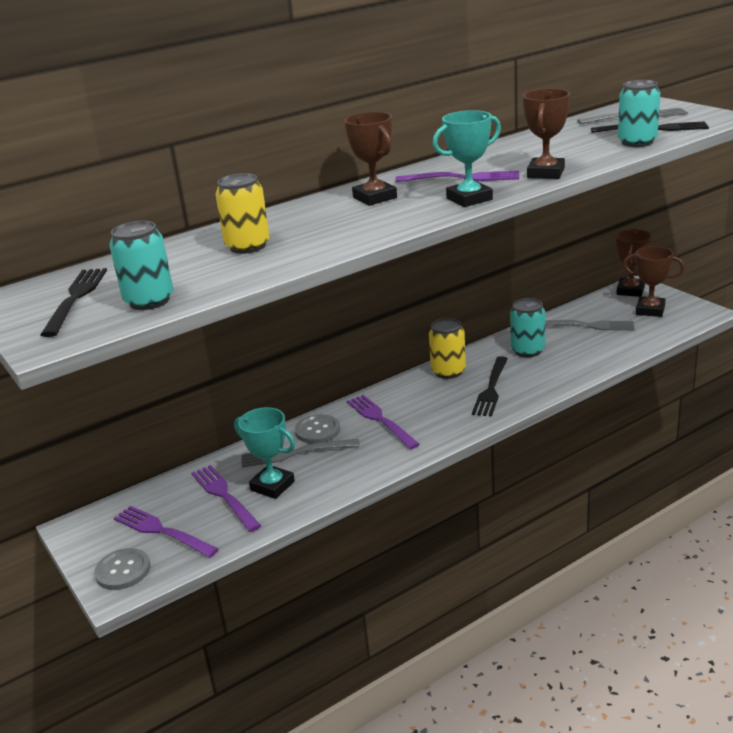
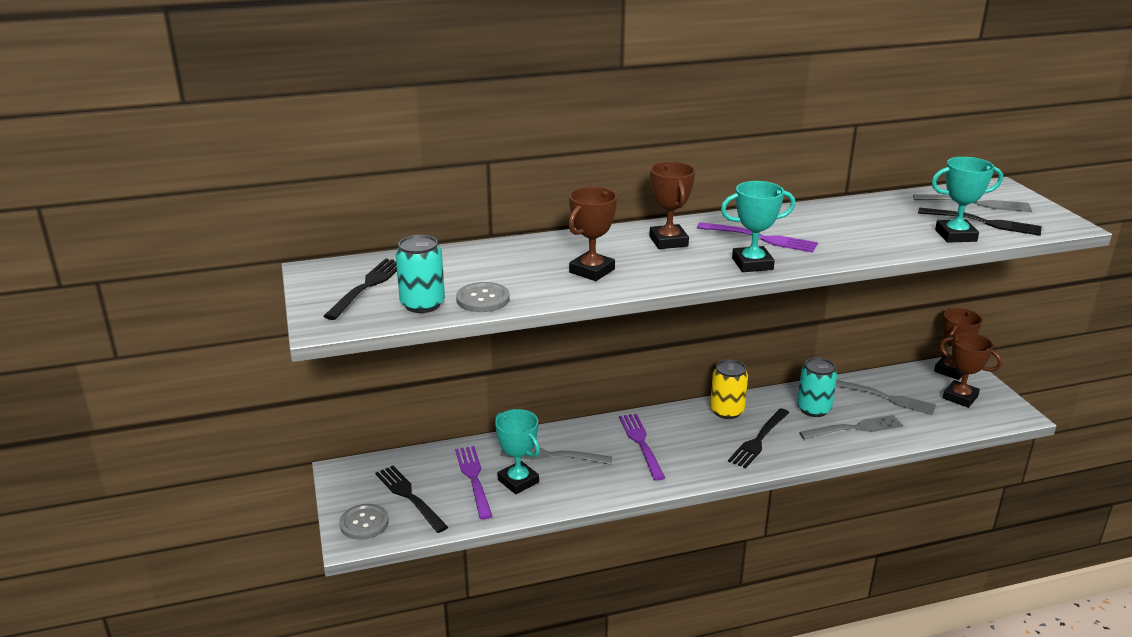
camera: 15 degrees right, 0 degrees up
purple fork [114,506,219,558] -> black fork [375,466,448,533]
yellow can [215,173,270,254] -> none
grey button [295,414,340,444] -> grey button moved to [456,282,510,312]
brown trophy [523,89,570,179] -> brown trophy moved to [568,187,617,281]
turquoise can [618,80,660,147] -> turquoise trophy [931,157,1003,243]
none -> grey fork [799,415,903,439]

